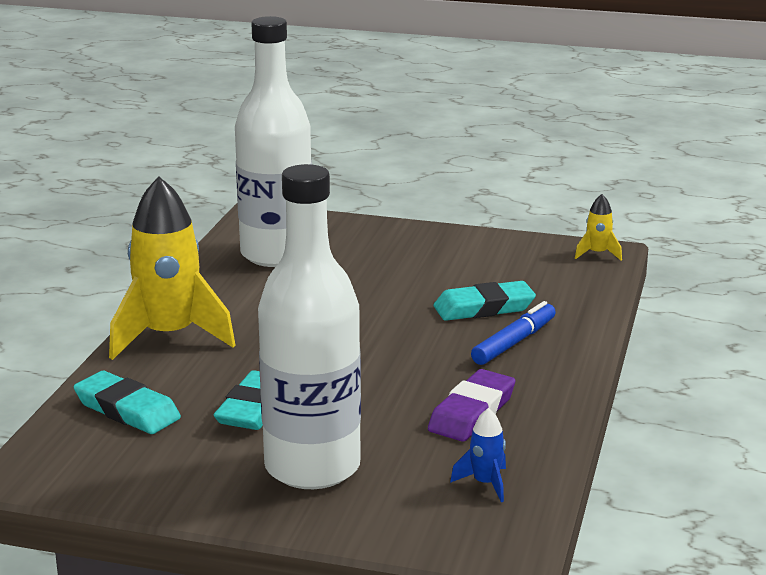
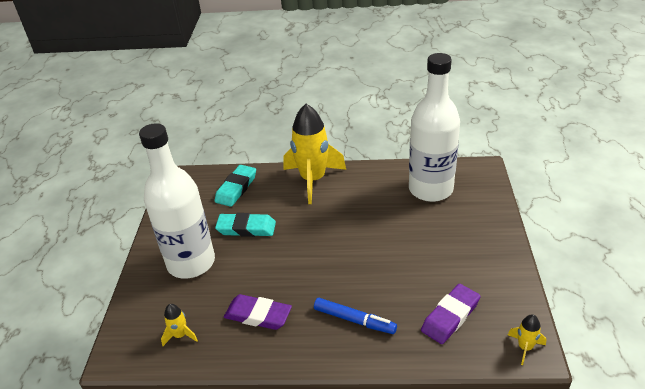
camera: 80 degrees right, 15 degrees up
turquoise eraser [434,281,536,321] -> none
blue rocket [450,408,506,502] -> yellow rocket [161,304,198,346]
none -> purple eraser [421,284,481,344]

